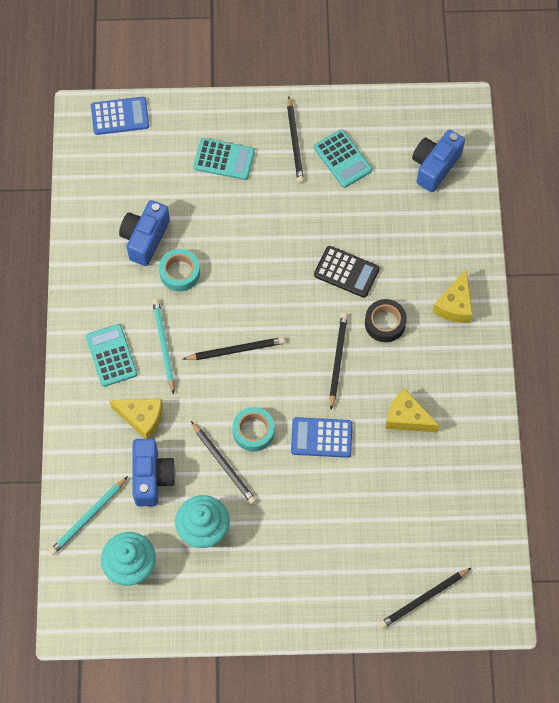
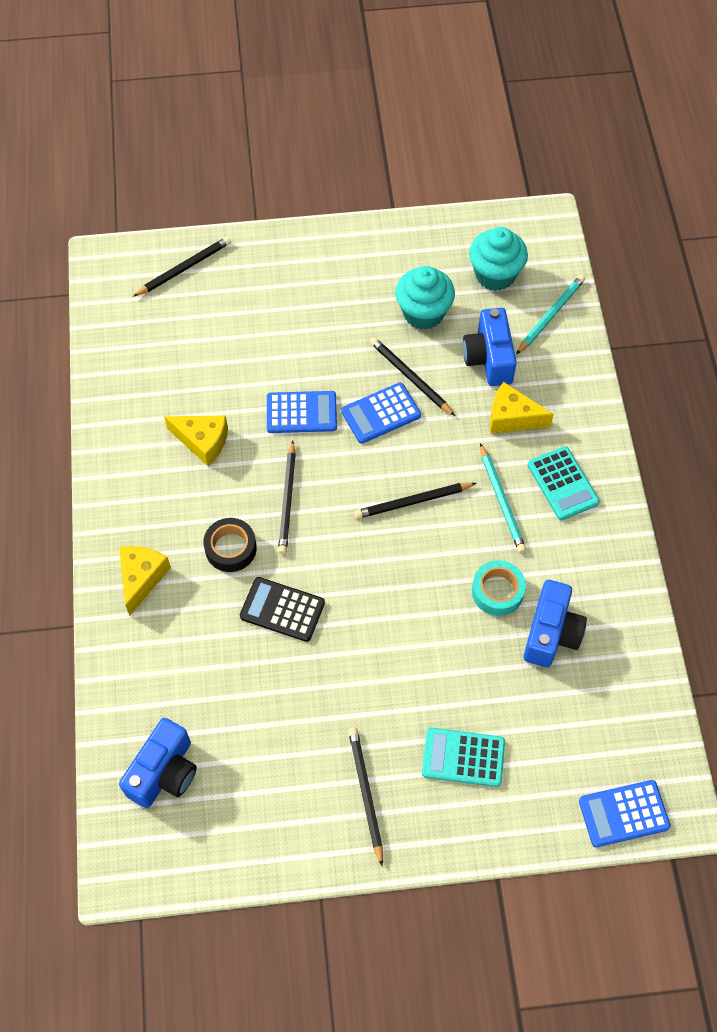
camera: 175 degrees right, 5 degrees down
turquoise tape [232,407,275,452] -> blue calculator [341,383,421,444]
turquoise calculator [314,129,372,188] -> none

